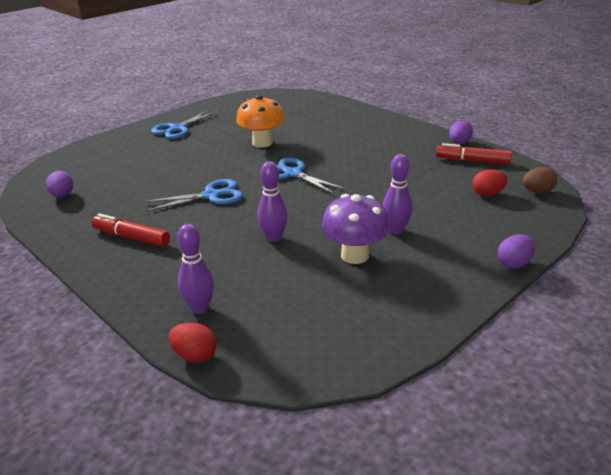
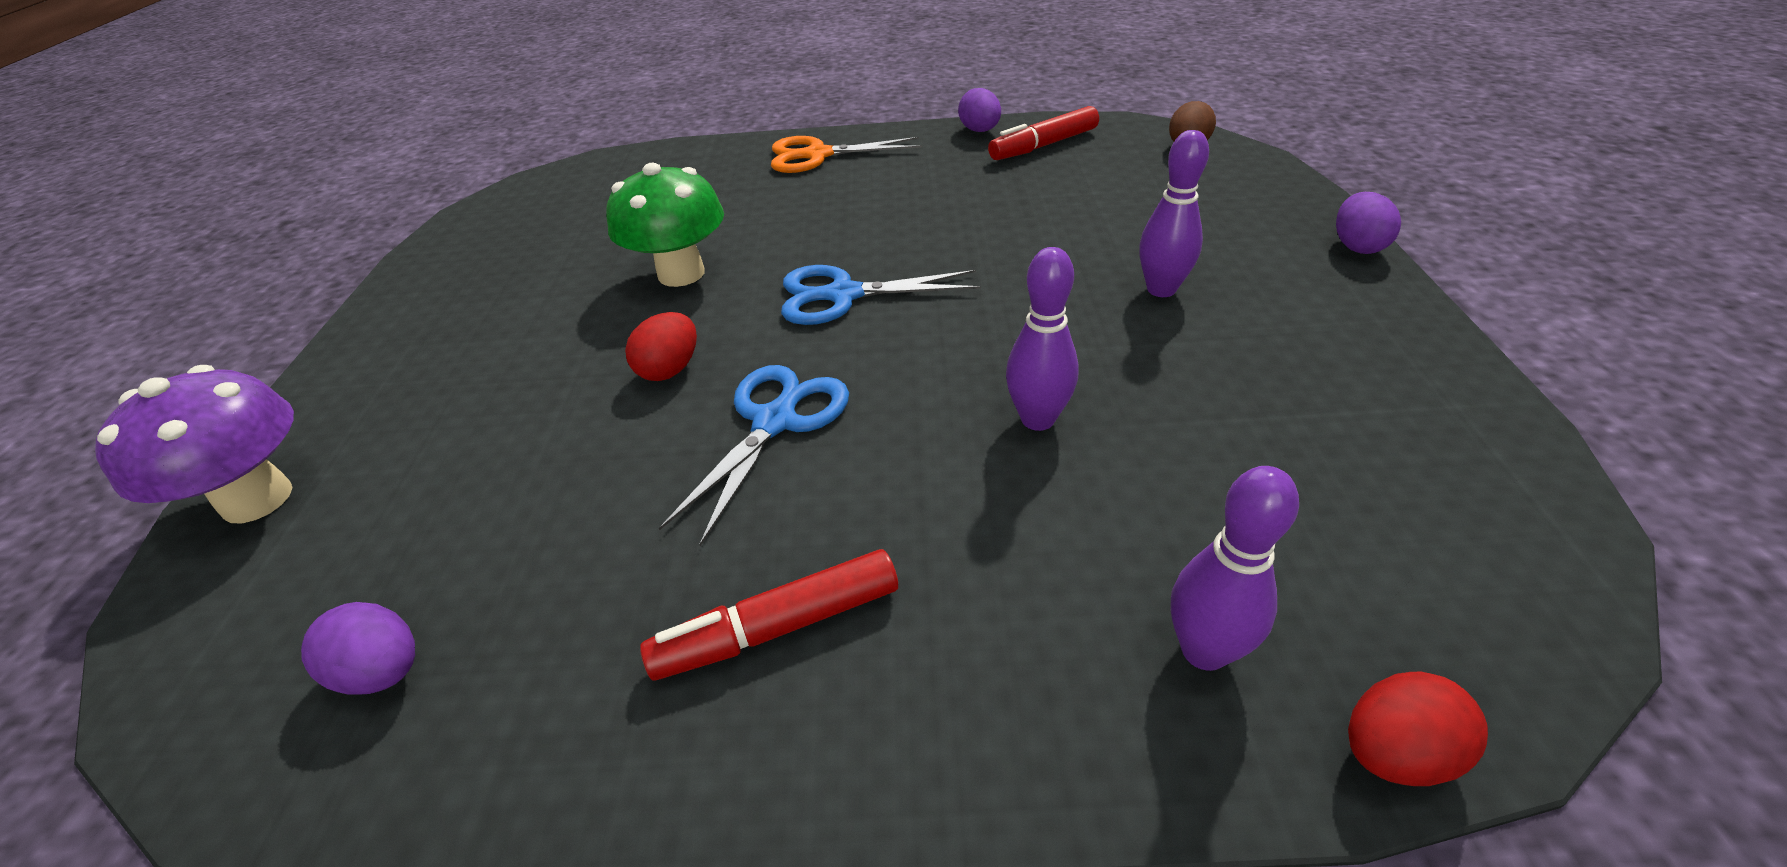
camera: 45 degrees left, 10 degrees up
blue scissors [151,110,218,139] -> none
orange mushroom [236,95,285,148] -> green mushroom [607,163,724,287]
purple mushroom [321,194,390,264] -> purple mushroom moved to [95,365,294,523]
red egg [472,169,508,196] -> red egg moved to [625,312,697,381]
none -> orange scissors [771,136,922,173]

